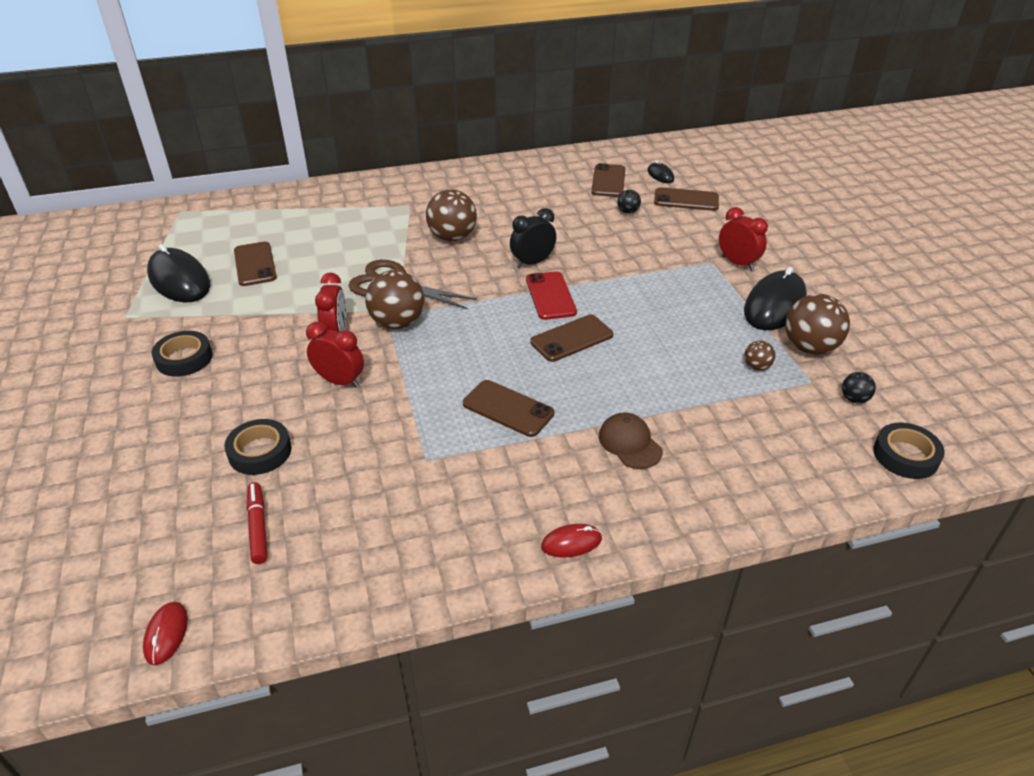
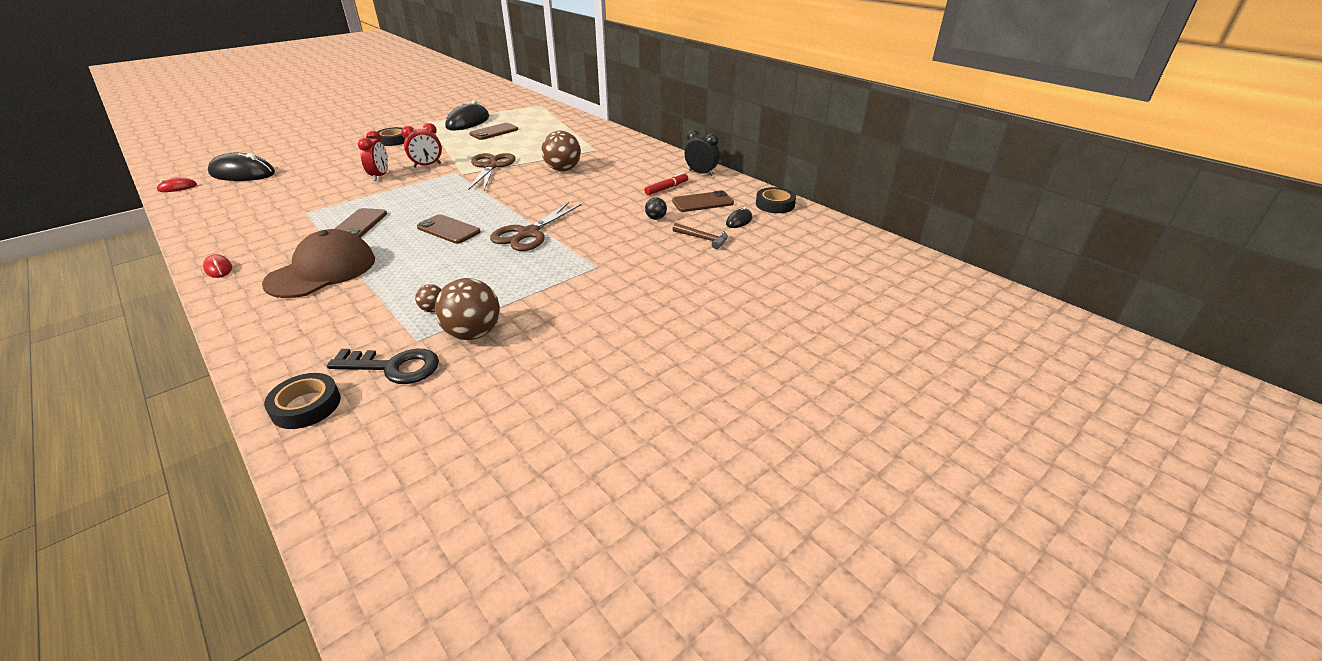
camera: 65 degrees right, 5 degrees down
black tape [225,419,291,475] -> black tape moved to [756,187,796,213]
red marker [247,482,268,564] -> red marker moved to [644,173,688,195]
brown ball [365,270,424,329] -> none
black clock [510,208,556,268] -> black clock moved to [685,130,720,176]
red phone [526,271,577,320] -> none
brown cap [599,412,663,469] -> brown cap [262,229,375,298], size x1.90
brown phone [654,187,719,211] -> brown hammer [673,223,728,249]
red clock [719,207,768,270] -> none
black mouse [744,267,807,330] -> black mouse moved to [208,153,275,181]
black ball [842,372,876,403] -> black key [327,349,439,384]
none -> brown scissors [490,202,581,251]

